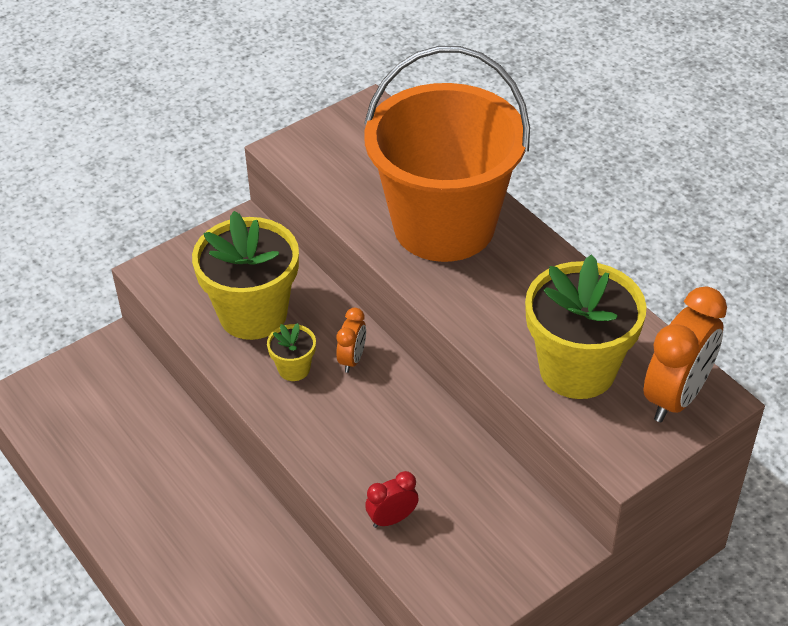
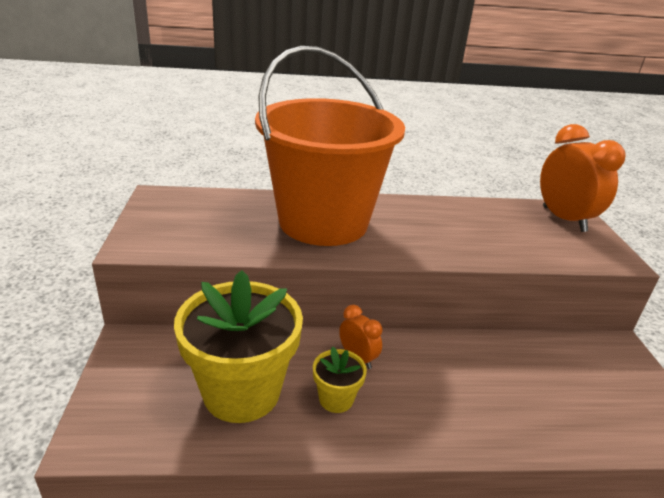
camera: 60 degrees left, 15 degrees down
red clock [365,471,419,528] -> none
yellow flower pot [525,254,647,399] -> none

